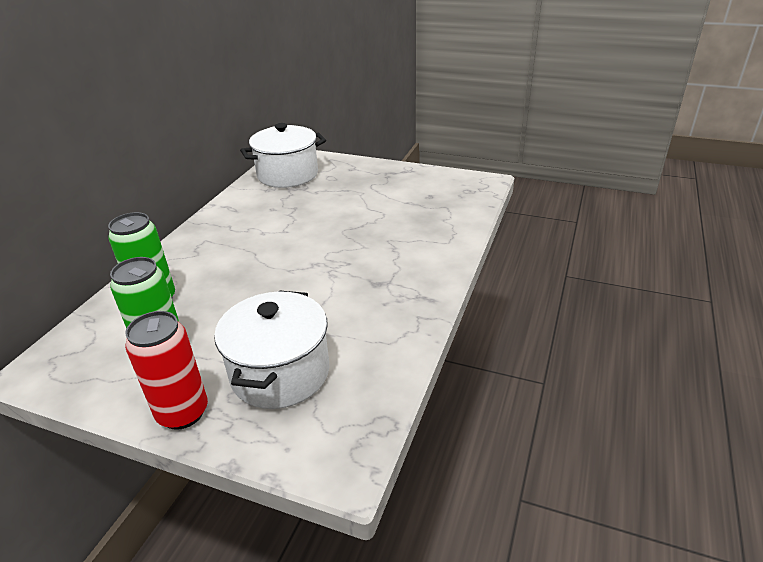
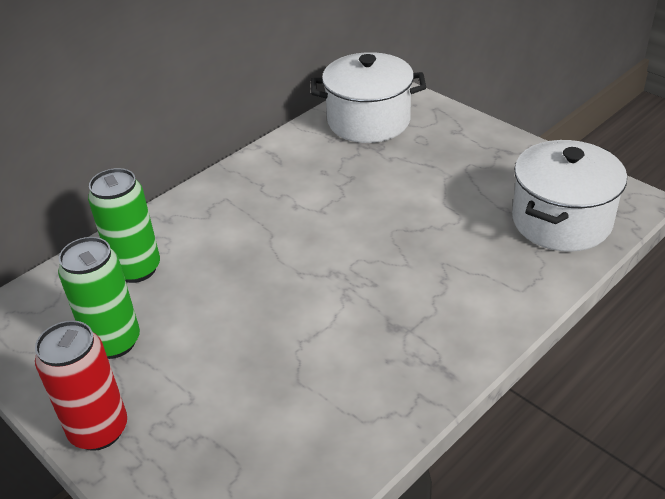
camera: 25 degrees right, 5 degrees up
white pot [214,290,329,409] -> white pot moved to [512,140,627,252]

